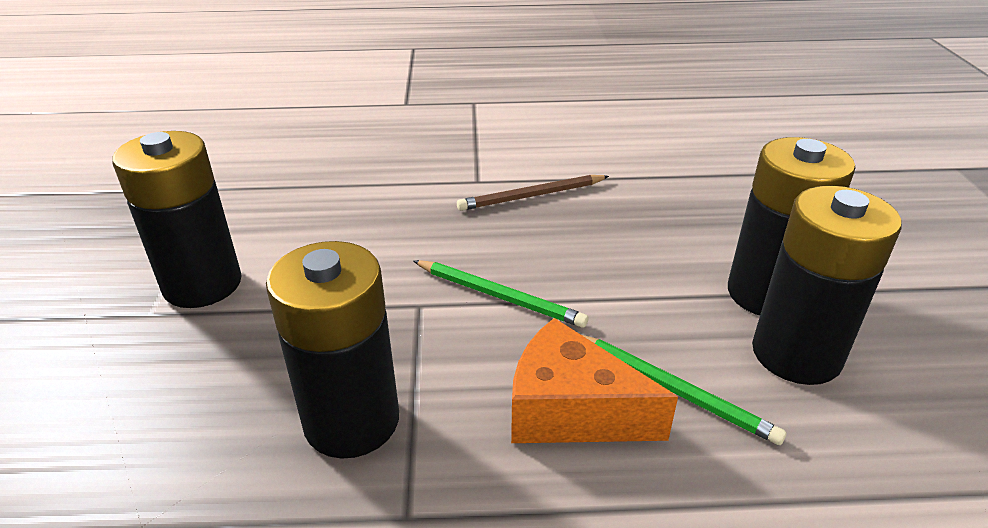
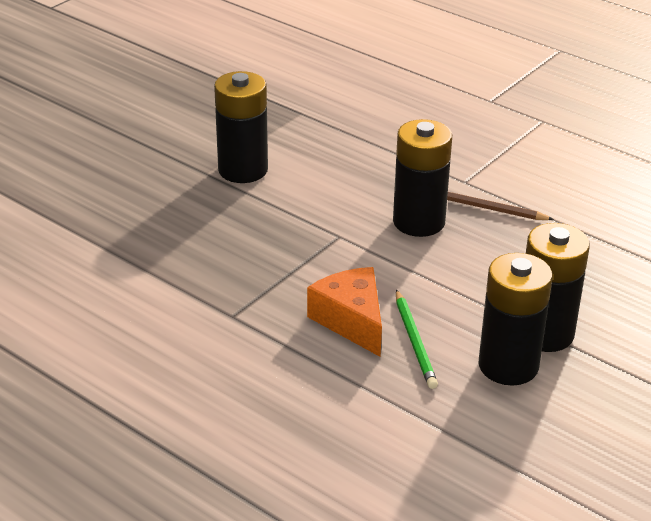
camera: 40 degrees right, 0 degrees up
black battery [266,241,399,459] -> black battery moved to [393,119,452,237]
green pencil [413,260,588,328] -> none

